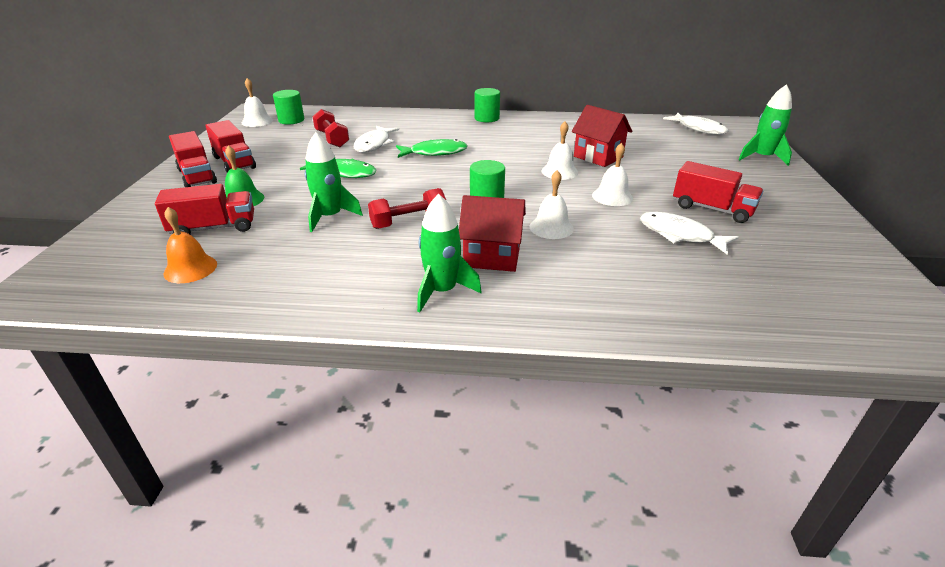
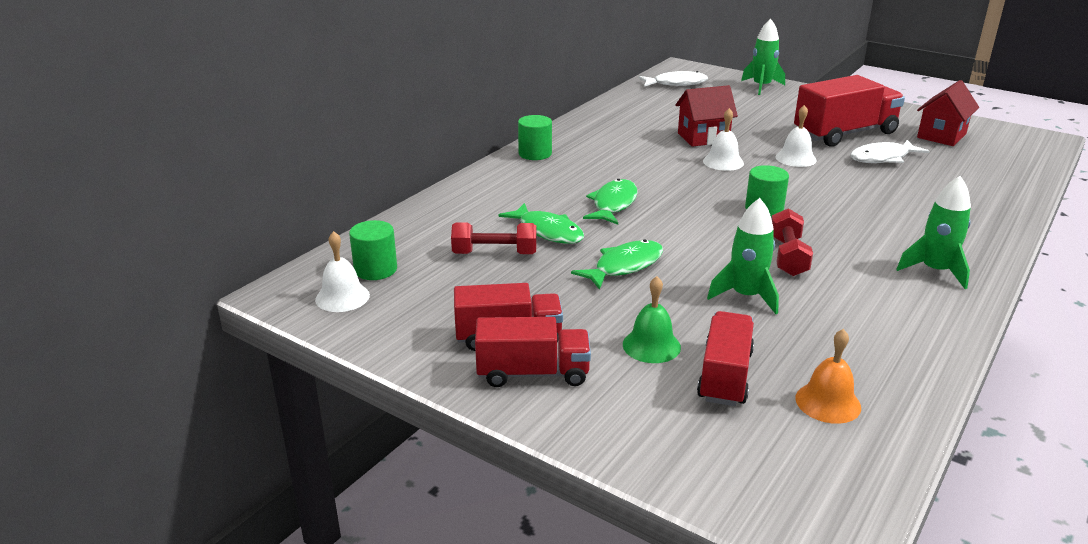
camera: 60 degrees left, 5 degrees down
white fish [353,126,399,153] -> green fish [499,203,584,244]
red house [459,195,526,272] -> red house moved to [917,80,979,146]
white bell [529,170,574,239] -> none
red truck [673,161,764,223] -> red truck [794,75,905,147], size x1.53

